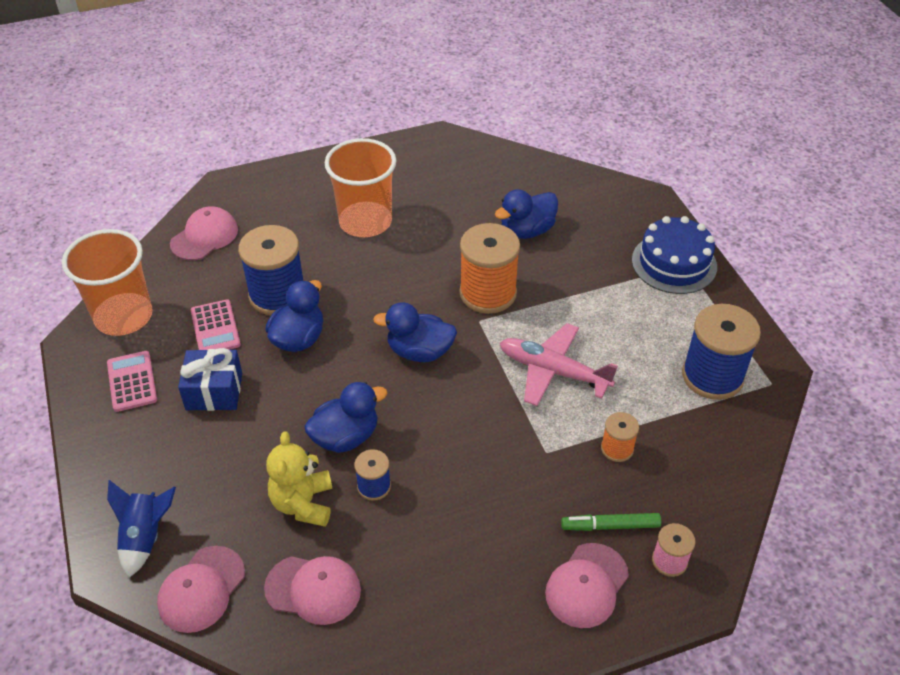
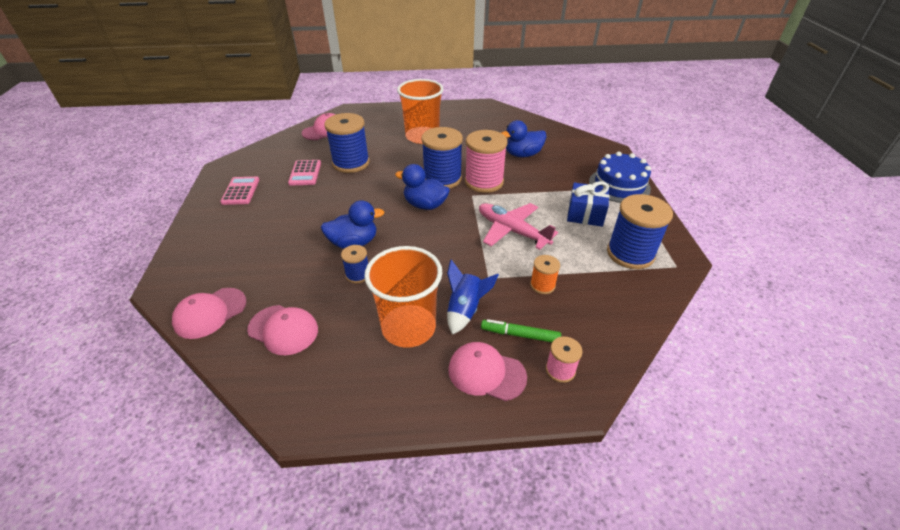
camera: 15 degrees right, 5 degrees down
orange cup [62,229,153,336] -> orange cup moved to [364,246,442,348]
blue rocket [107,480,176,577] -> blue rocket moved to [447,259,499,335]
blue gift [178,348,242,411] -> blue gift moved to [567,181,610,227]
blue duck [265,280,323,352] -> none
yellow teddy bear [266,431,332,527] -> none
orange spool [460,223,520,314] -> pink spool [465,130,508,193]
pink cap [545,543,629,628] -> pink cap turned 60 degrees clockwise [448,342,527,401]
none -> blue spool [421,127,463,189]

